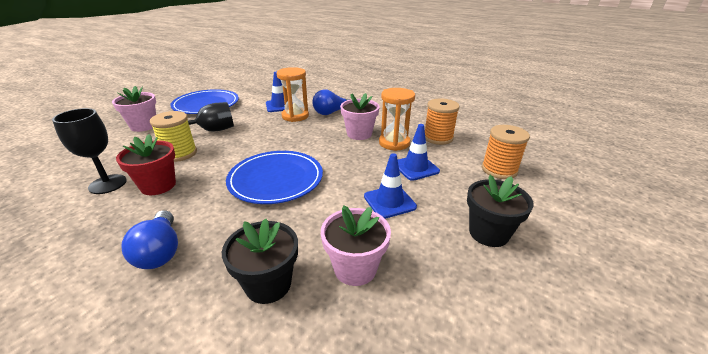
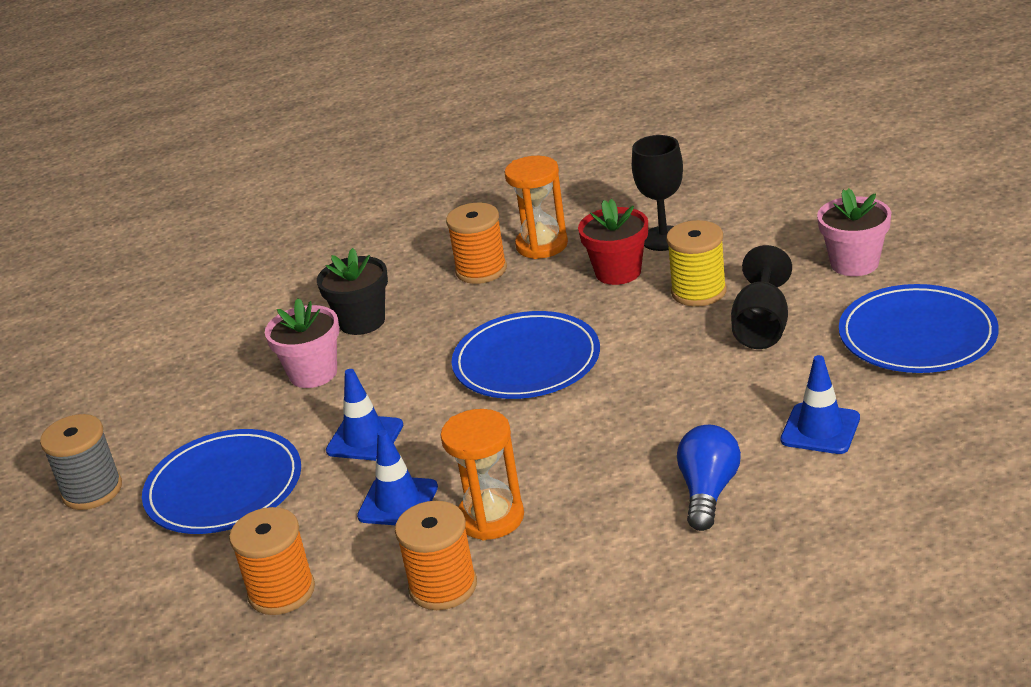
camera: 135 degrees right, 0 degrees up
blue light bulb [121,210,178,269] -> orange spool [446,203,507,284]
orange hourglass [277,67,309,122] -> orange hourglass moved to [504,156,568,259]
pink flower pot [340,93,380,140] -> none
black flower pot [467,175,534,247] -> blue plate [142,429,301,534]
none -> grey spool [40,414,122,510]

